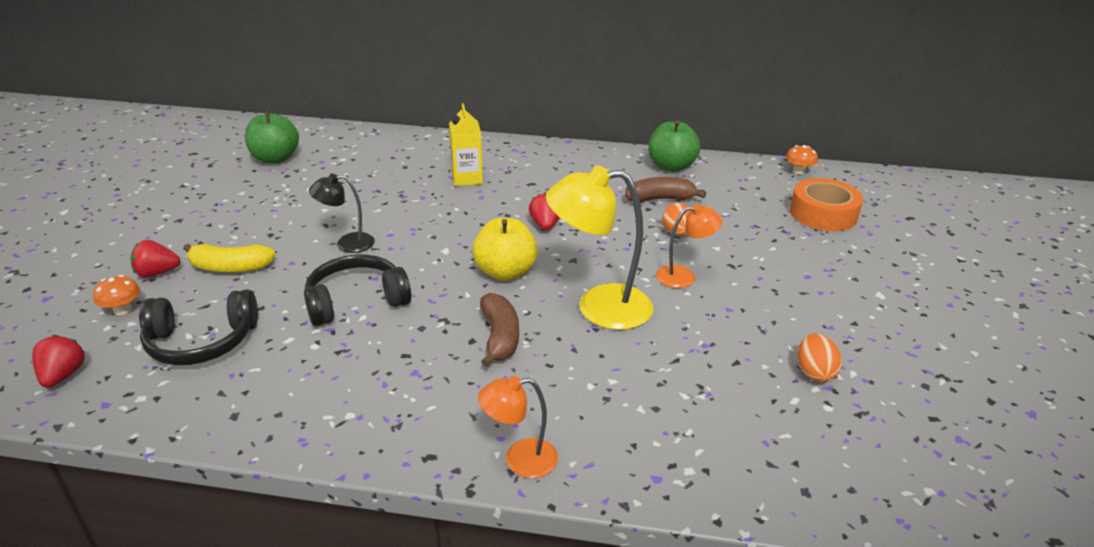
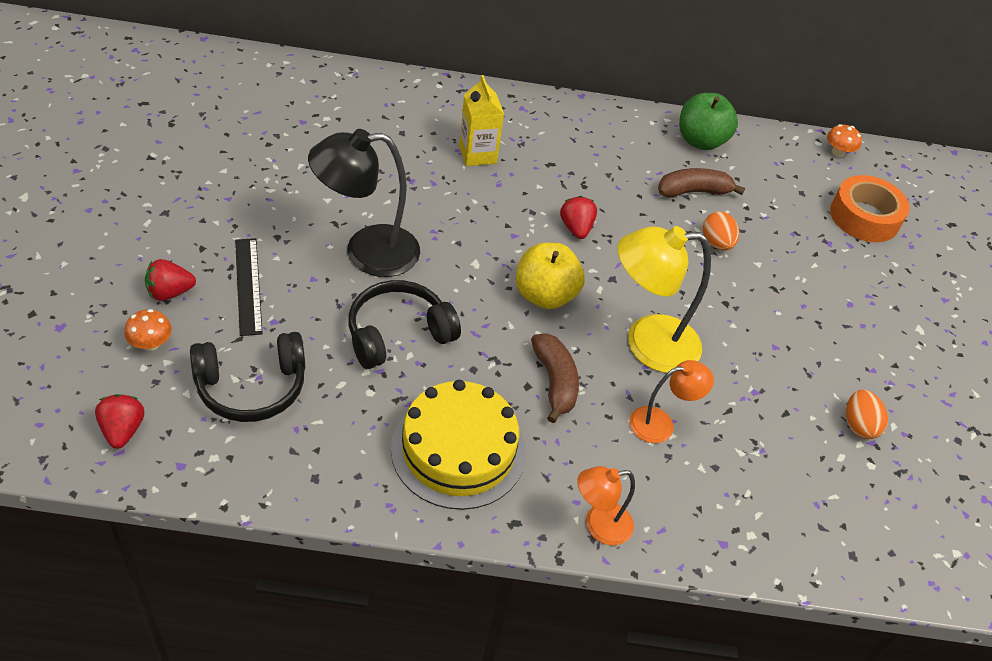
camera: 10 degrees left, 15 degrees up
yellow banana [183,244,276,273] -> black ruler [235,238,263,336]
green apple [245,111,299,164] -> none
black lamp [309,174,375,253] -> black lamp [308,129,420,277], size x1.79
orange lamp [656,204,722,288] -> orange lamp moved to [629,360,714,443]
none -> yellow cake [391,380,525,510]

